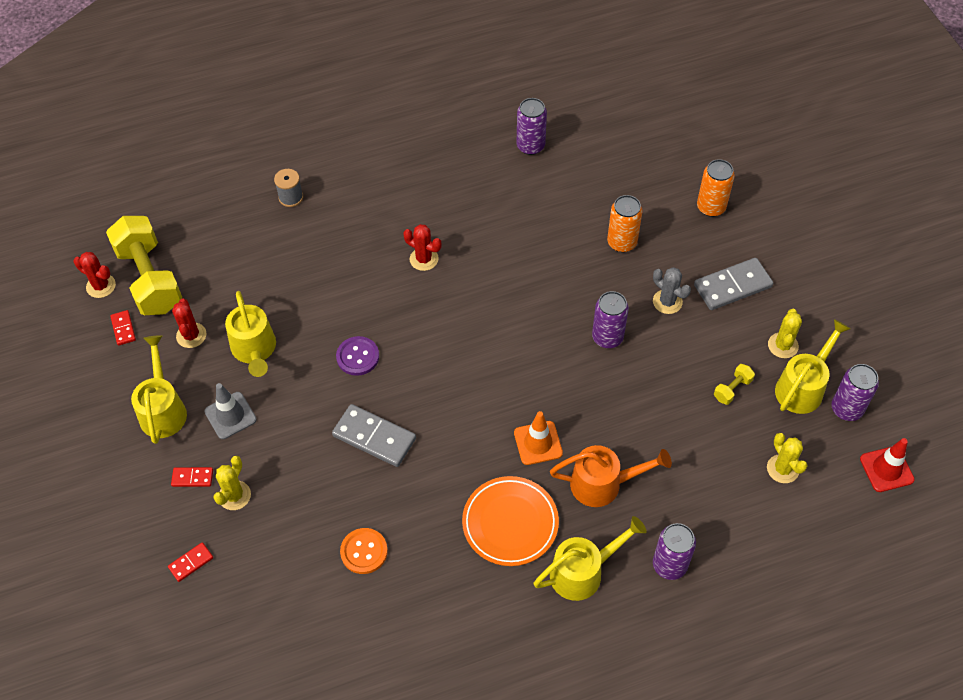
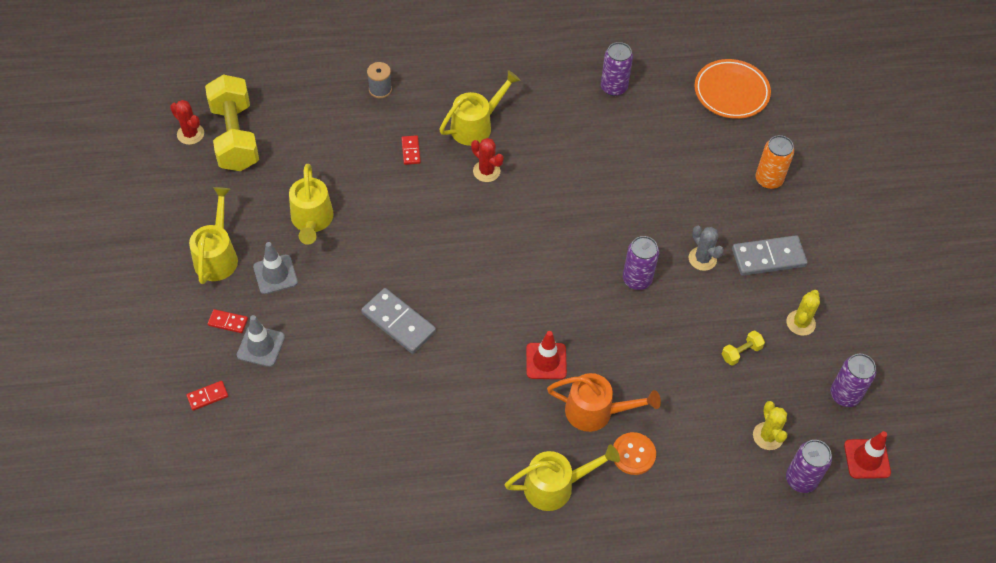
camera: 10 degrees right, 0 degrees up
red domino [110,310,136,346] -> red domino moved to [401,135,421,165]
red cactus [172,299,206,348] -> none
yellow cactus [213,456,251,510] -> grey traffic cone [237,315,285,367]
purple button [336,336,379,376] -> none
orange button [340,528,388,574] -> orange button moved to [613,432,656,475]
orange plate [462,476,559,566] -> orange plate moved to [695,59,771,119]
orange traffic cone [514,411,563,465] -> red traffic cone [526,331,567,379]
orange can [607,195,643,252] -> none
purple can [653,523,696,580] -> purple can moved to [786,440,832,493]
yellow watering can [775,319,851,414] -> yellow watering can moved to [439,70,521,146]

